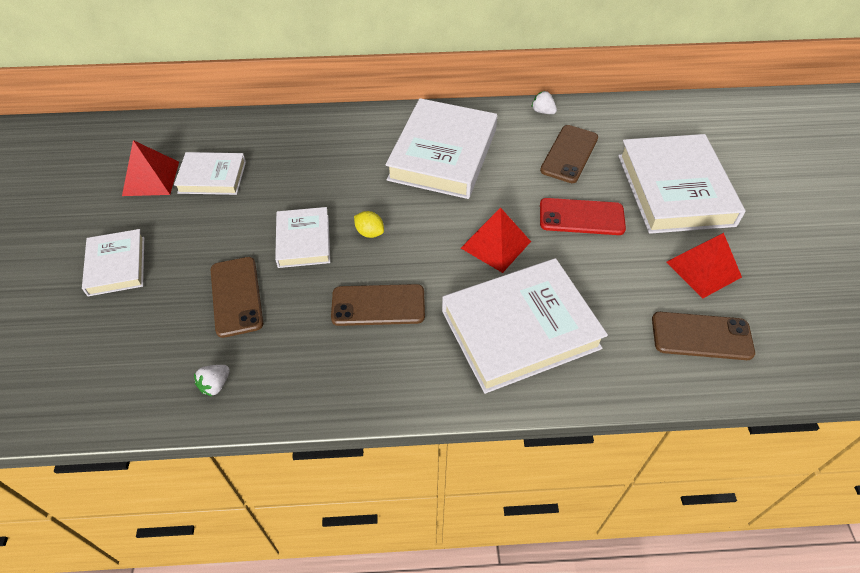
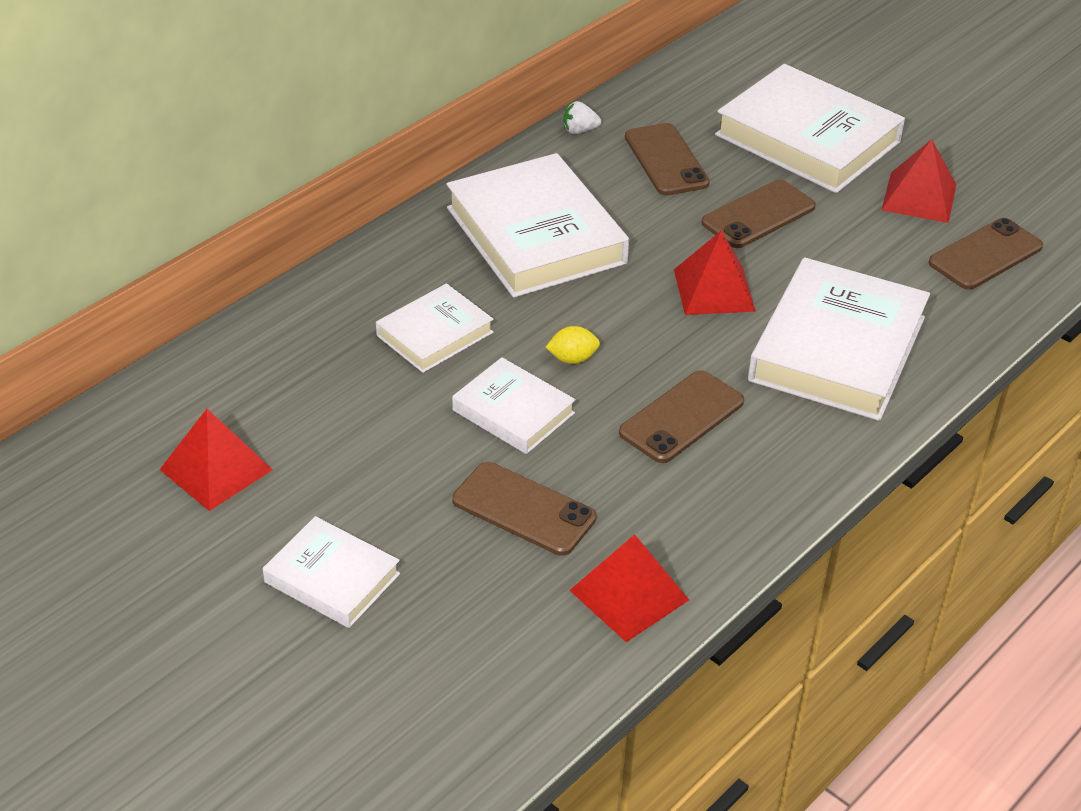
camera: 45 degrees left, 10 degrees down
white book [174,152,246,195] -> white book moved to [376,283,494,373]
white strawberry [194,365,230,397] -> red pyramid [569,534,689,642]
red phone [540,198,626,235] -> brown phone [702,179,816,248]

